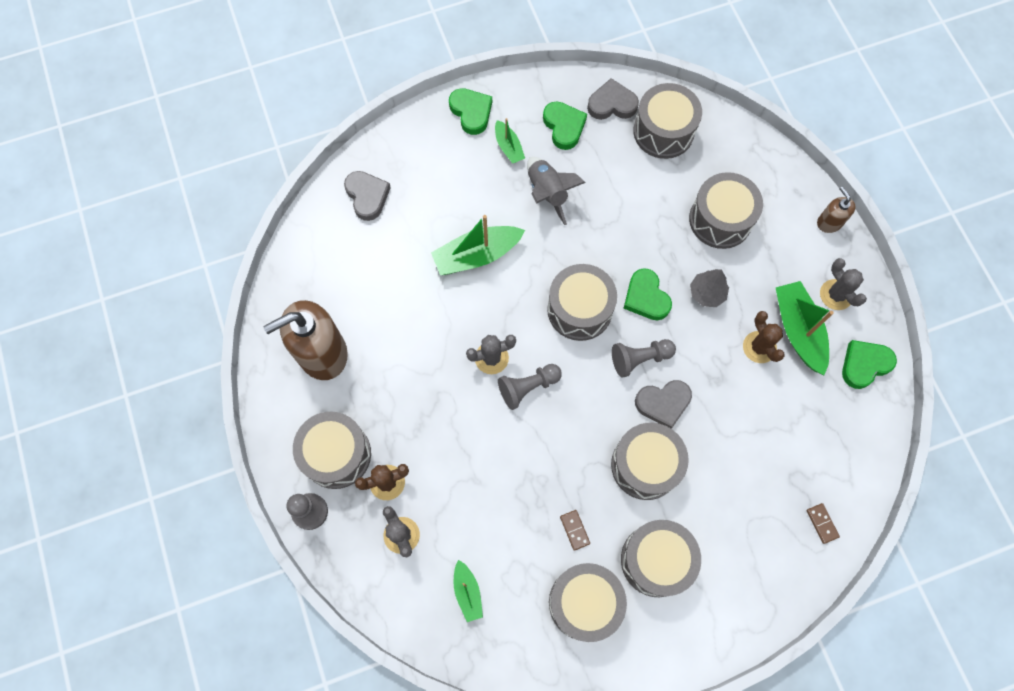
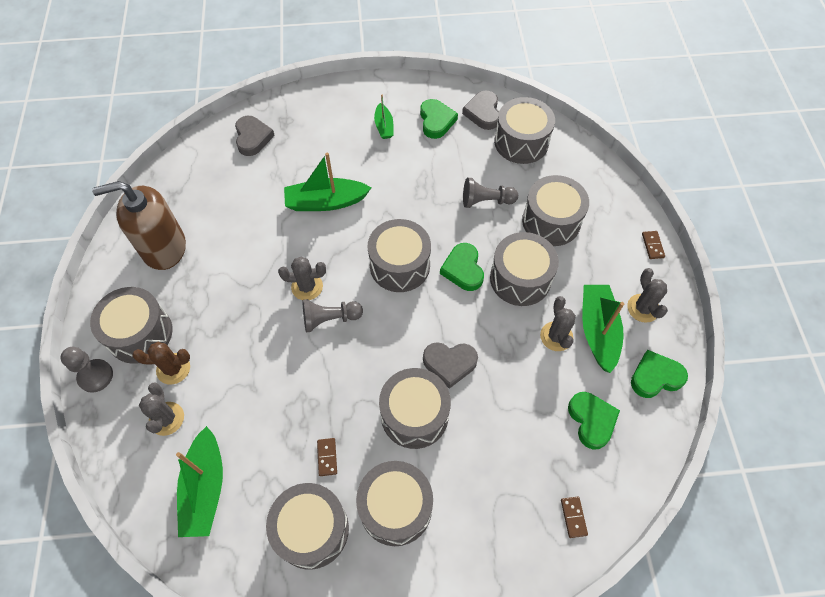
camera: 15 degrees right, 10 degrees down
green heart [449,88,492,135] -> green heart moved to [568,392,620,450]
green boat [454,560,483,622] -> green boat [176,426,223,537], size x1.79
grey rocket [527,157,586,225] -> none
grey heart [587,78,639,120] -> grey heart turned 105 degrees counterclockwise [462,90,499,130]
grey pawn [612,339,676,378] -> grey pawn moved to [463,178,518,208]
grey tree [690,269,729,307] -> grey drum [490,232,559,306]
brown cactus [743,311,785,363] -> grey cactus [540,296,576,351]
brown soap dispenser [817,187,856,233] -> brown domino [642,231,665,259]

